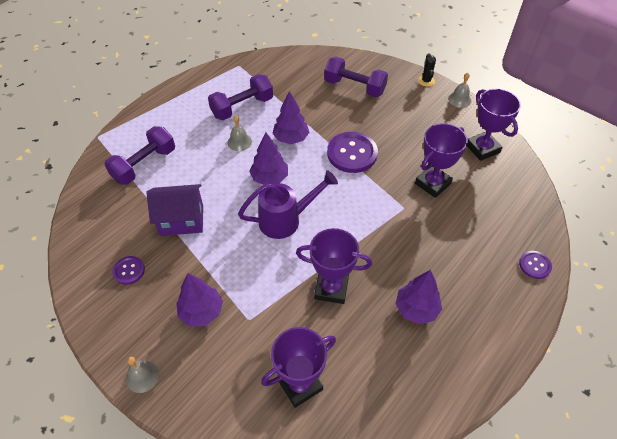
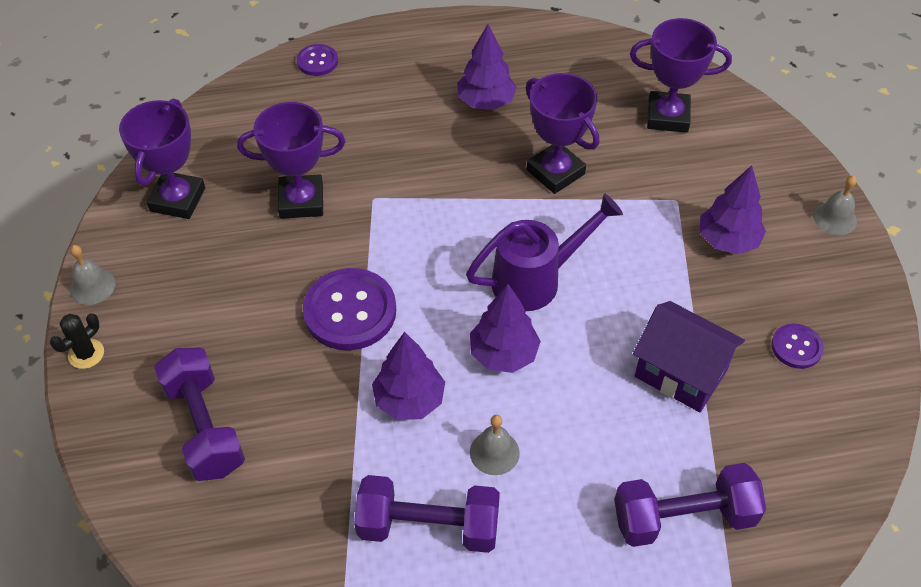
camera: 140 degrees left, 0 degrees up
purple watering can [238,170,338,239] -> purple watering can turned 135 degrees clockwise [466,193,623,311]

